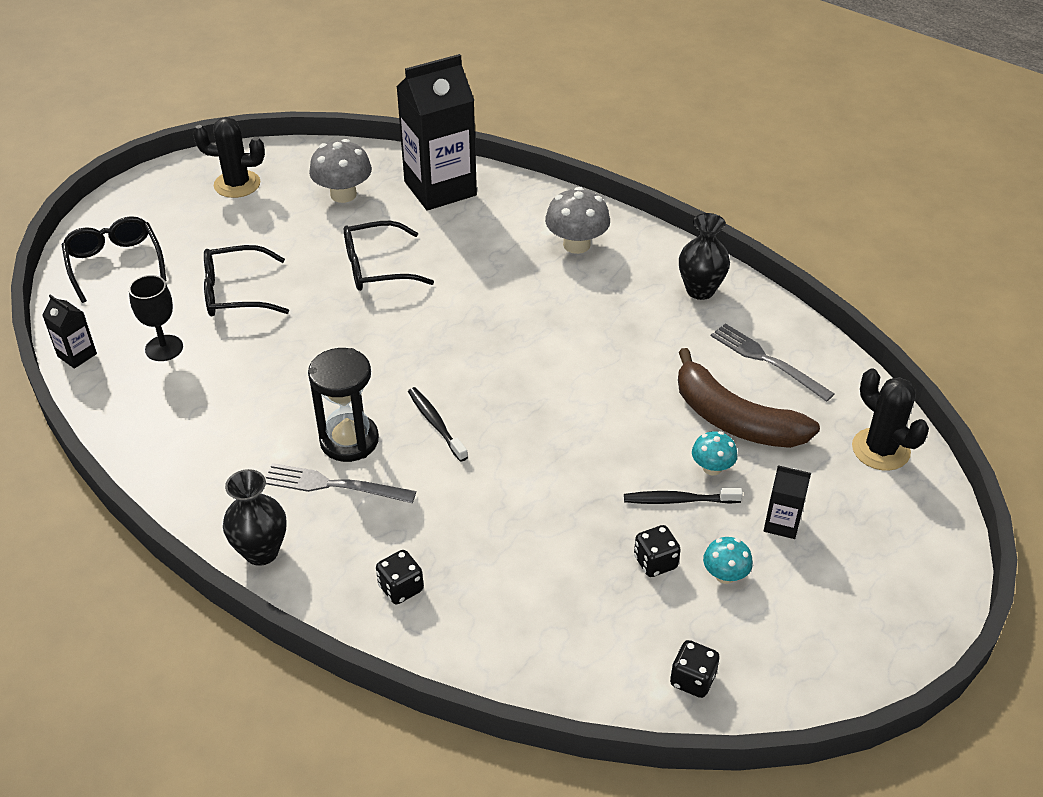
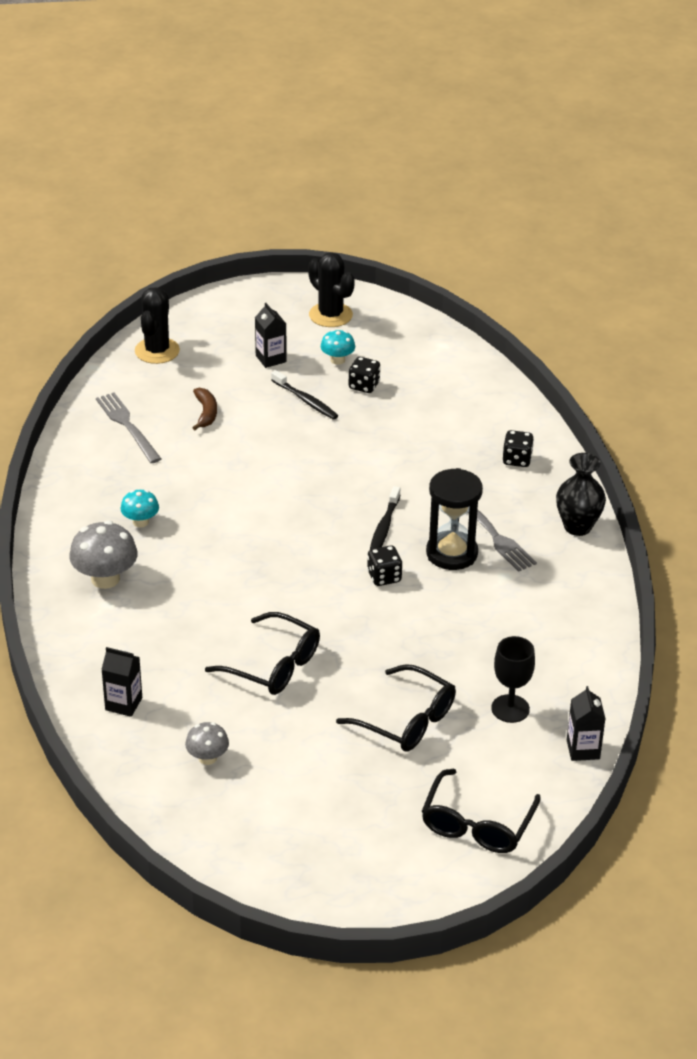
camera: 135 degrees left, 5 degrees down
black cactus [193,117,265,198] -> black cactus moved to [308,252,355,327]
grey mushroom [309,139,372,203] -> grey mushroom [185,722,229,765], size x0.59
black carton [396,54,477,211] -> black carton [101,647,142,717], size x0.44
black dice [670,640,720,698] -> black dice moved to [367,546,402,586]
brown banana [678,348,820,448] -> brown banana [192,388,217,430], size x0.47
black vase [679,213,730,300] -> none
turquoise mushroom [692,431,738,476] -> turquoise mushroom moved to [121,490,159,528]
grey fork [711,323,835,402] -> grey fork turned 150 degrees clockwise [96,393,161,463]

